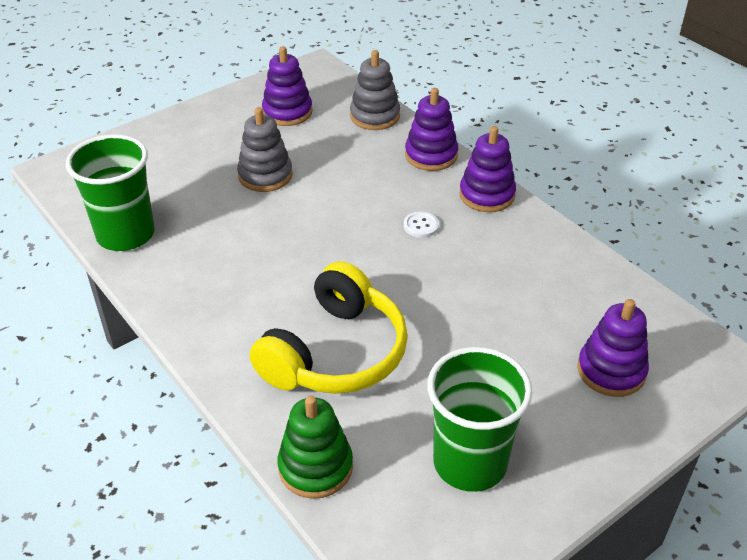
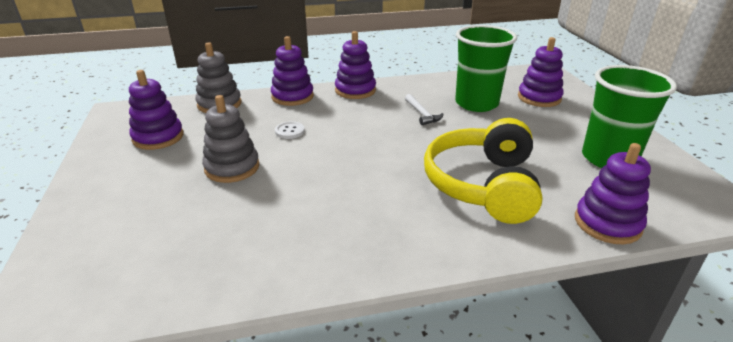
camera: 65 degrees left, 10 degrees down
green cup [66,134,155,251] -> green cup moved to [455,25,517,112]
yellow headphones [250,261,408,394] -> yellow headphones turned 135 degrees counterclockwise [424,118,543,224]
green stacking toy [278,396,353,499] -> purple stacking toy [575,143,651,244]
white button [404,212,439,238] -> white button moved to [275,122,305,139]
none -> white hammer [405,94,444,125]

